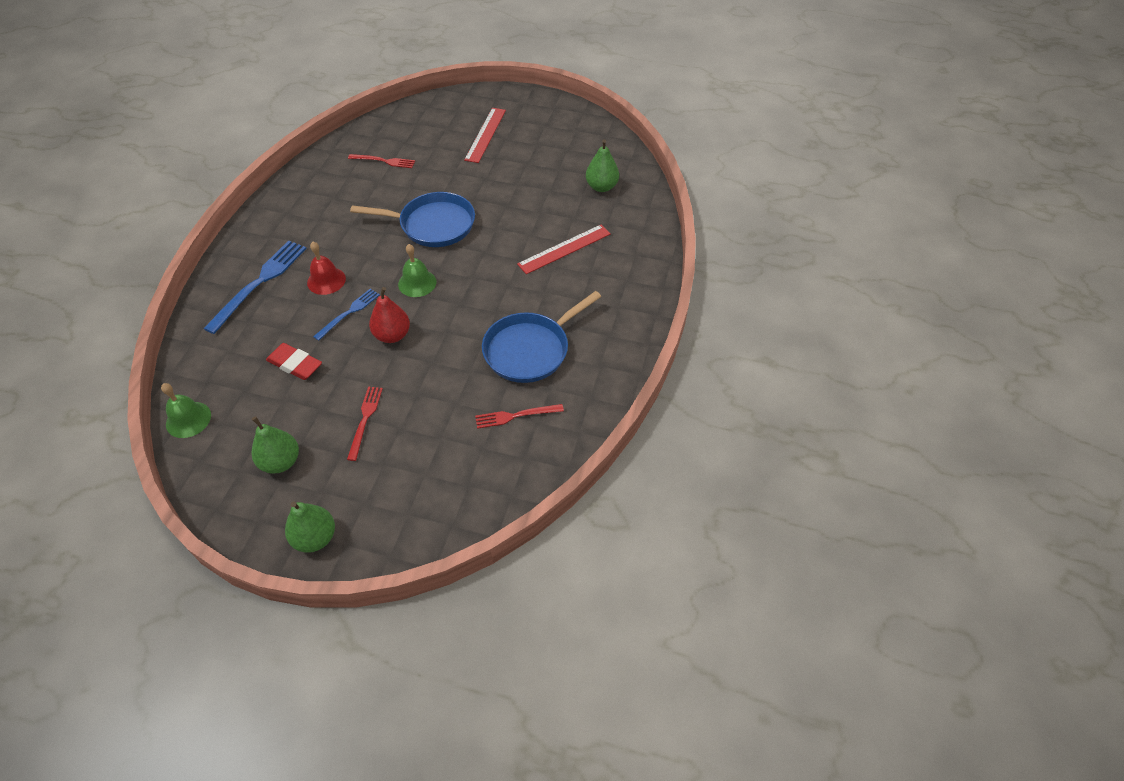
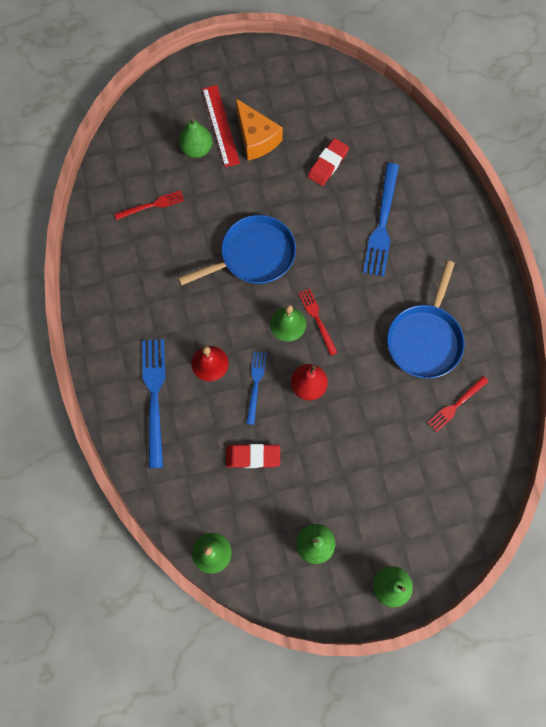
camera: 30 degrees left, 20 degrees up
red fork [347,386,383,461] -> red fork moved to [298,288,338,356]
red ruler [517,225,611,274] -> blue fork [363,163,399,276]
green pear [586,139,619,192] -> green pear moved to [179,118,212,158]
none -> orange cheese [236,99,283,160]
none -> red eraser [308,138,349,186]

